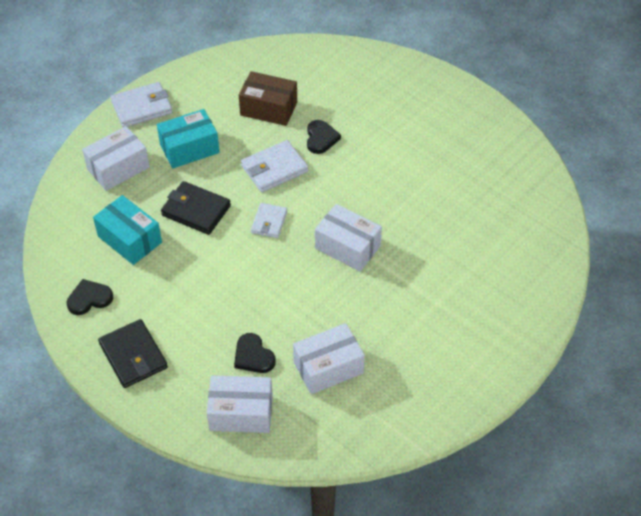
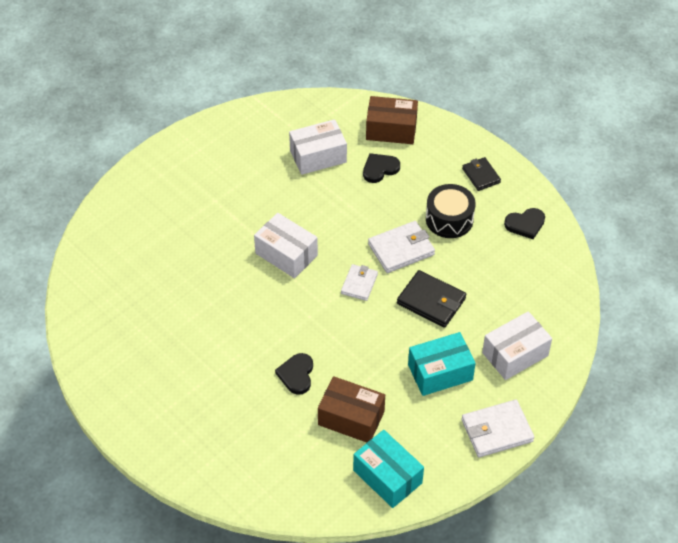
camera: 175 degrees left, 0 degrees up
turquoise box [93,195,162,265] -> turquoise box moved to [353,430,424,508]
black wallet [98,319,168,388] -> black wallet [462,157,501,191], size x0.64
white box [207,375,273,433] -> brown box [366,96,418,144]
black heart [234,333,276,373] -> black heart turned 90 degrees counterclockwise [363,153,400,183]
white wallet [241,140,308,192] -> white wallet moved to [368,221,435,273]
none -> black drum [426,184,476,238]

